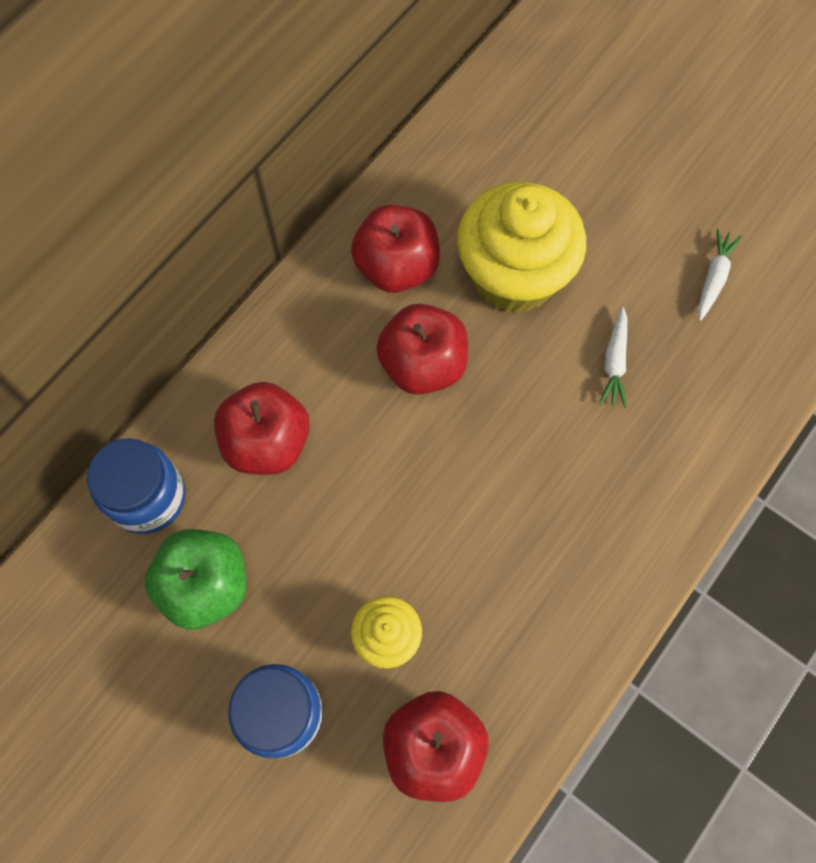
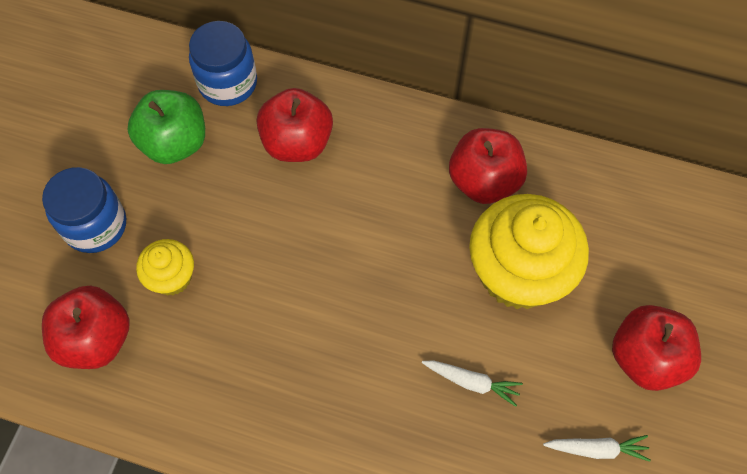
camera: 70 degrees right, 5 degrees down
red apple [376,304,468,395] -> red apple moved to [612,305,701,391]
white carrot [599,307,627,408] -> white carrot turned 150 degrees counterclockwise [422,360,523,407]

